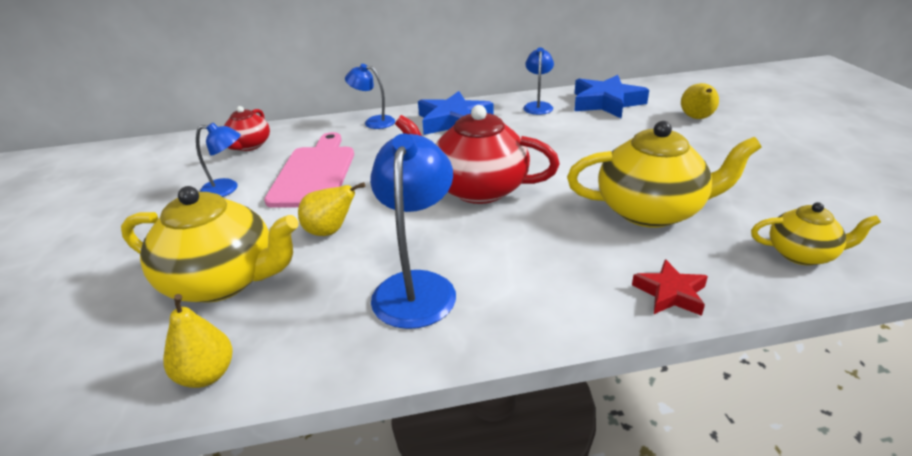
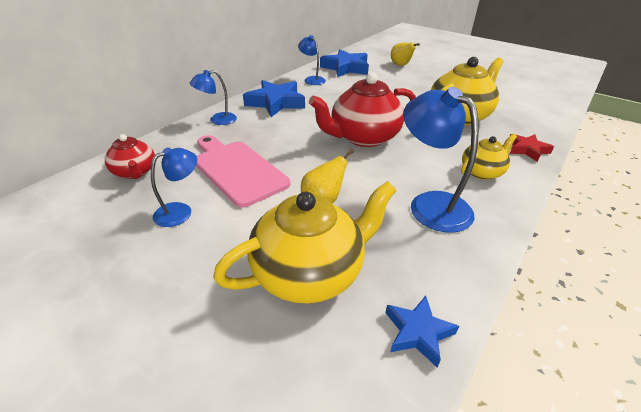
camera: 45 degrees left, 5 degrees up
yellow pear [163,294,233,388] -> blue star [385,296,459,367]
yellow teapot [751,202,881,265] -> yellow teapot moved to [461,134,517,180]

